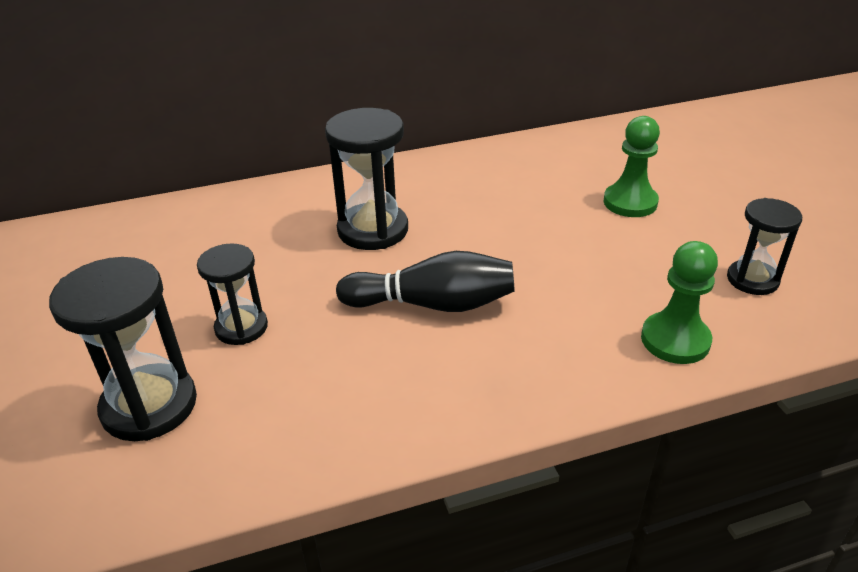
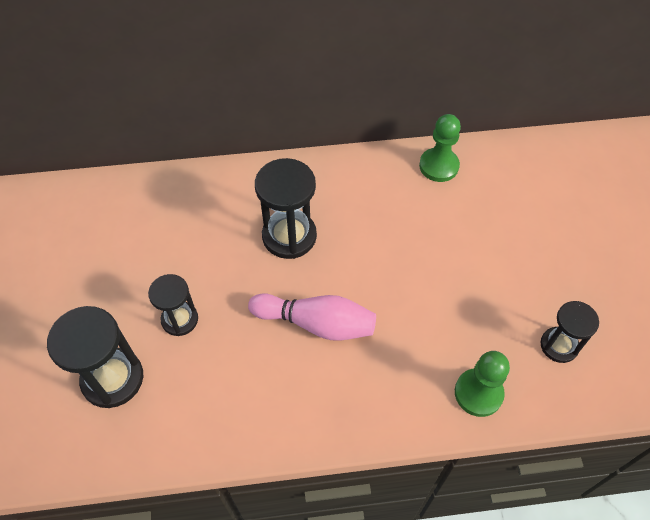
camera: 10 degrees right, 20 degrees up
black bowling pin [336,251,515,312] -> pink bowling pin [248,293,376,340]
green pawn [604,116,660,217] -> green pawn moved to [419,114,461,182]

